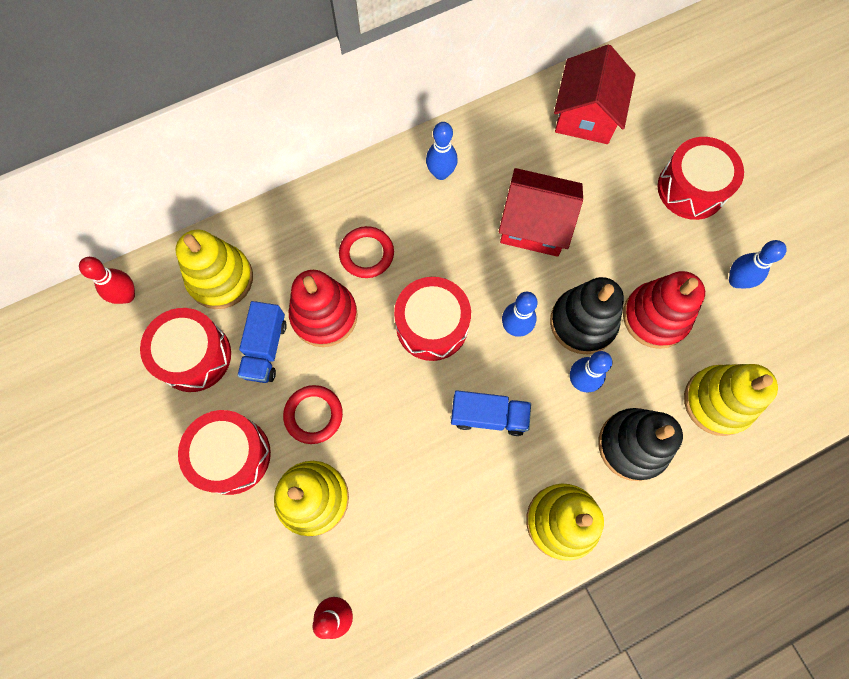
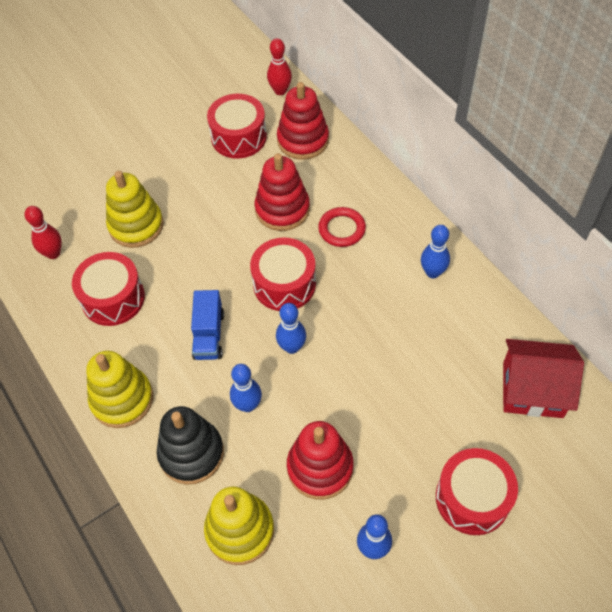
camera: 85 degrees right, 15 degrees down
yellow stacking toy [176,230,253,309] -> red stacking toy [277,82,329,160]
red drum [178,410,271,495] -> red drum moved to [72,252,145,326]
blue truck [237,301,287,383] -> none
red ring [283,385,343,444] -> none
red house [499,168,583,257] -> none
black stacking toy [550,277,624,354] -> none

